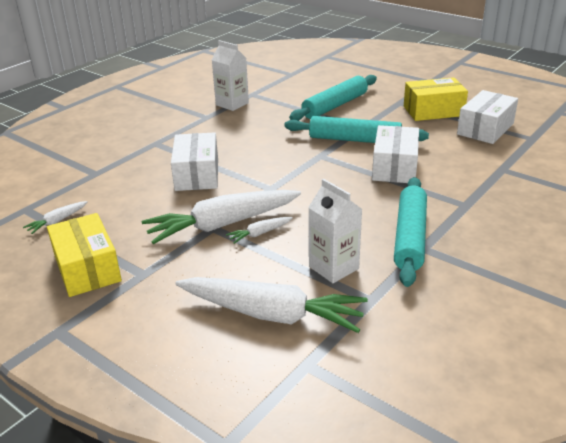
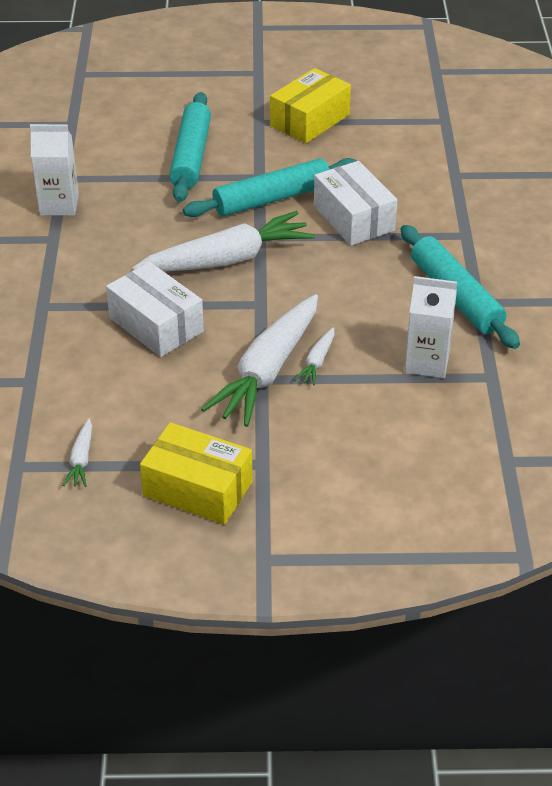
camera: 40 degrees left, 10 degrees up
white carrot [175,277,368,333] -> white carrot moved to [132,211,315,272]
white box [457,90,518,144] -> none

